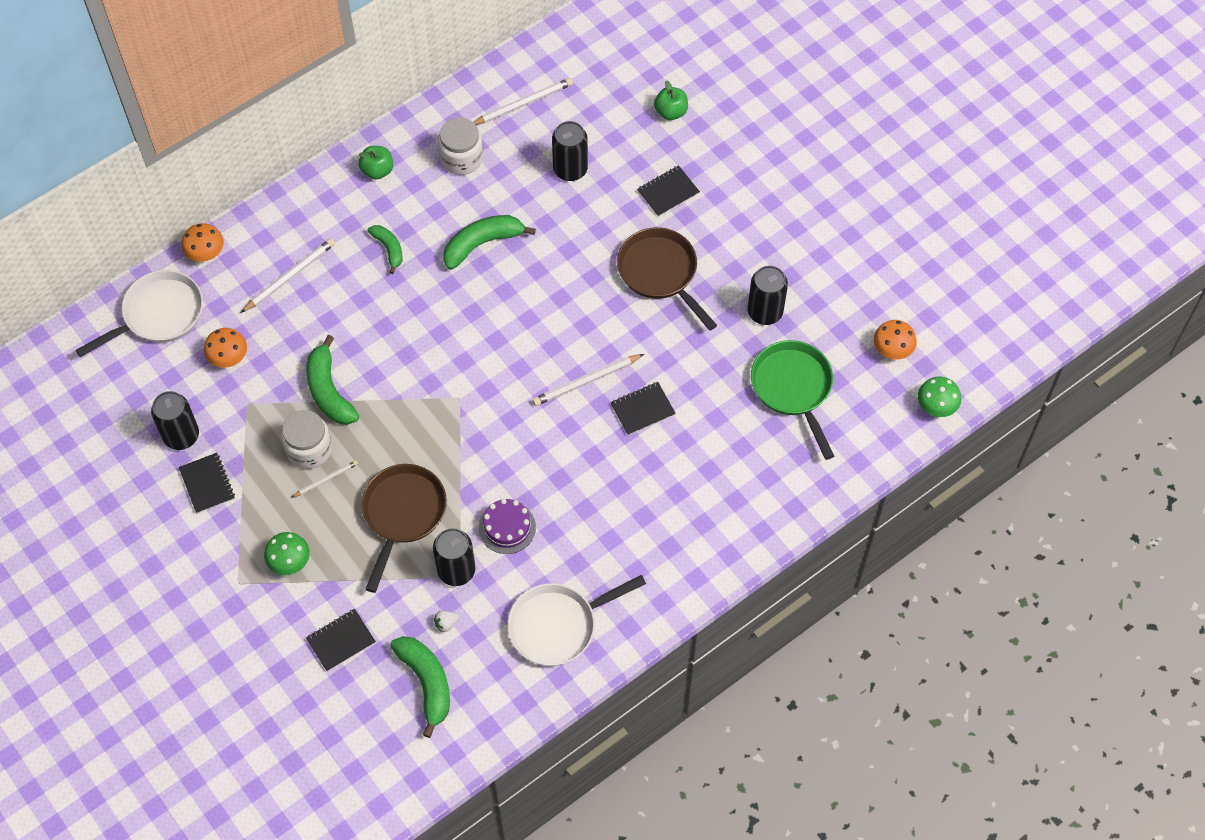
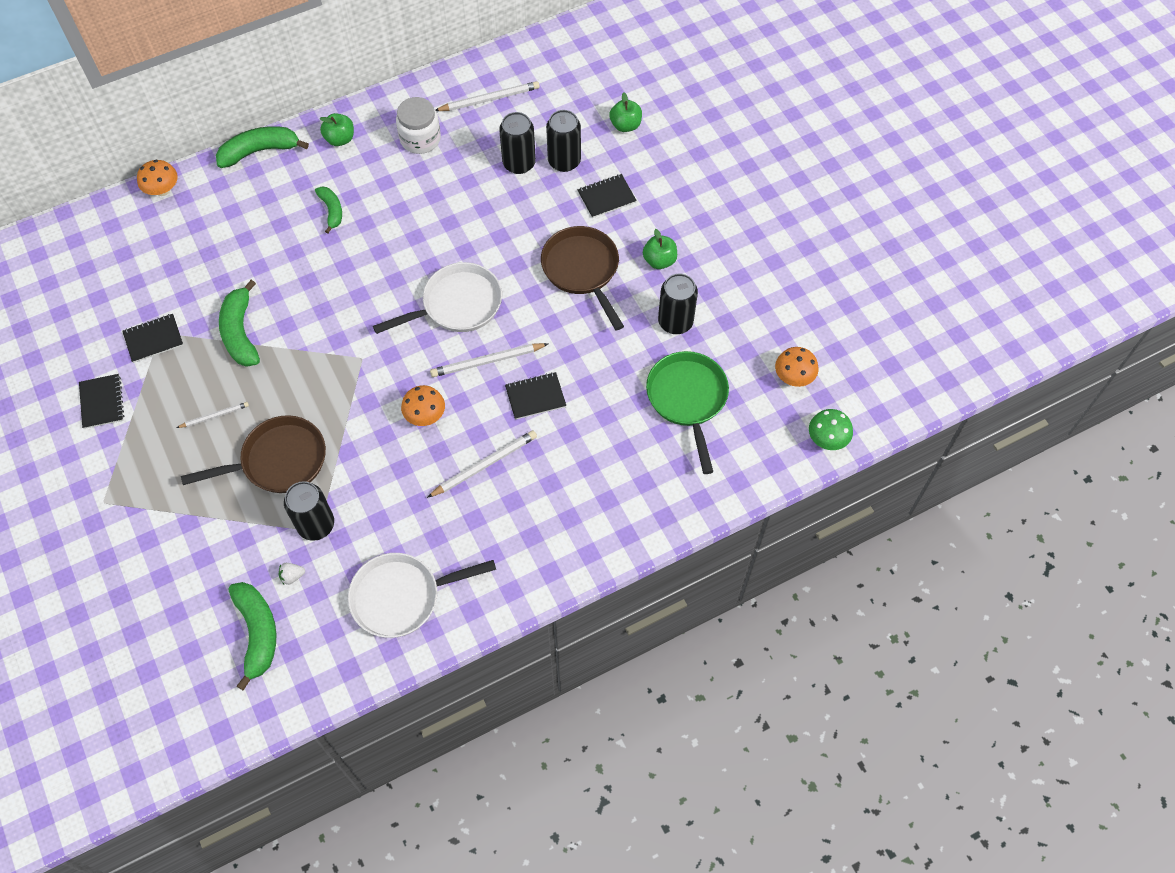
camera: 10 degrees right, 0 degrees up
white pan [76,270,203,357] -> white pan moved to [373,262,502,334]
black can [151,391,199,450] -> black can moved to [546,110,581,172]
orange mushroom [204,328,247,368] -> orange mushroom moved to [401,385,445,426]
white pencil [240,238,335,313] -> white pencil moved to [427,430,537,498]
green mushroom [264,532,310,575] -> none
white jar [281,410,332,469] -> none
black notebook [306,609,376,672] -> black notebook moved to [122,314,183,363]
brown pan [361,464,447,593] -> brown pan turned 45 degrees clockwise [181,415,326,493]
green banana [443,215,536,270] -> green banana moved to [216,126,309,168]
purple cake [479,498,536,554] -> none
none -> green apple [643,229,677,269]

